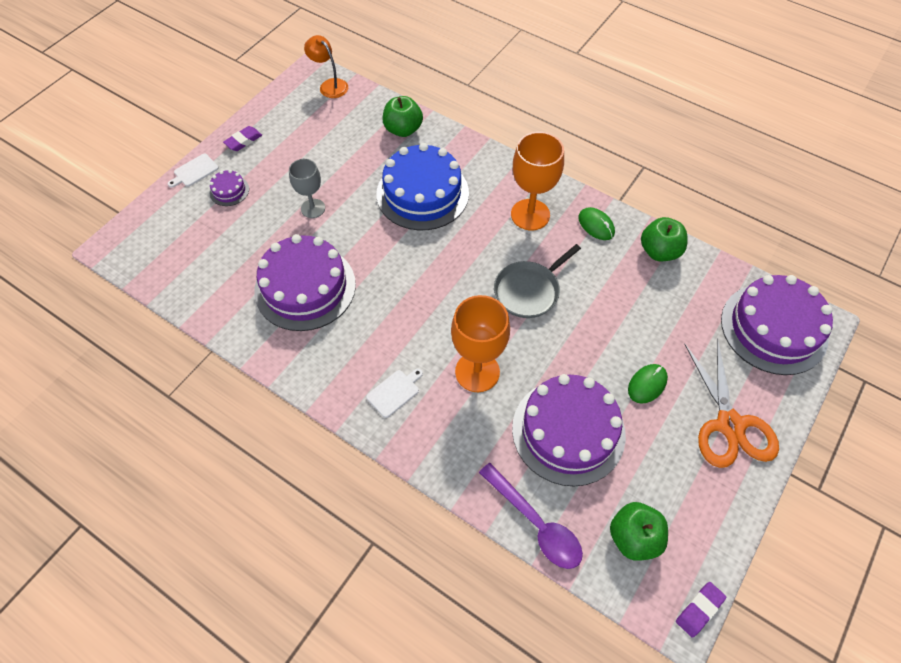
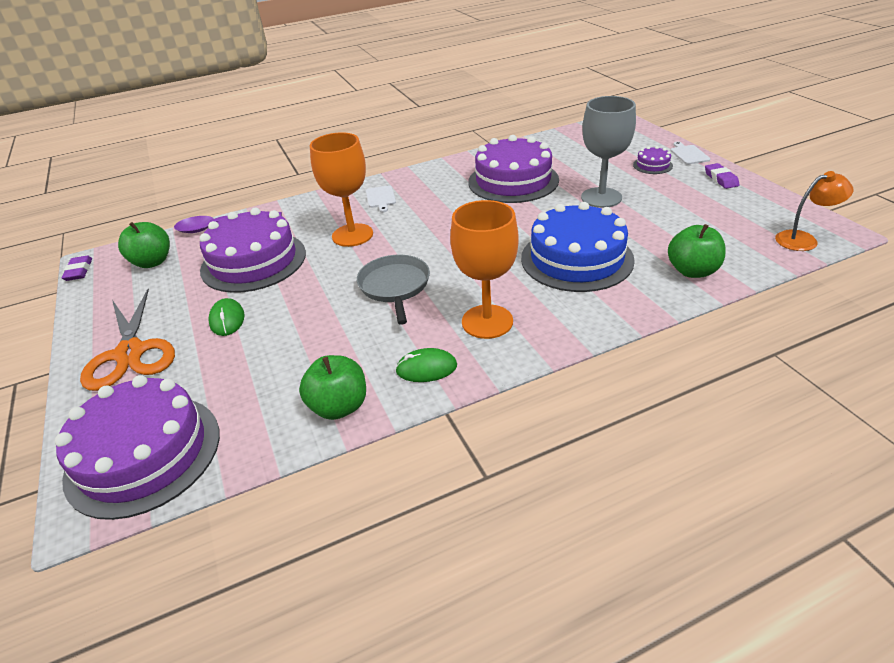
camera: 125 degrees right, 20 degrees down
grey goblet [289,159,325,218] -> grey goblet [581,96,636,208], size x1.60
orange scissors [684,338,779,468] -> orange scissors turned 135 degrees counterclockwise [80,289,175,391]

